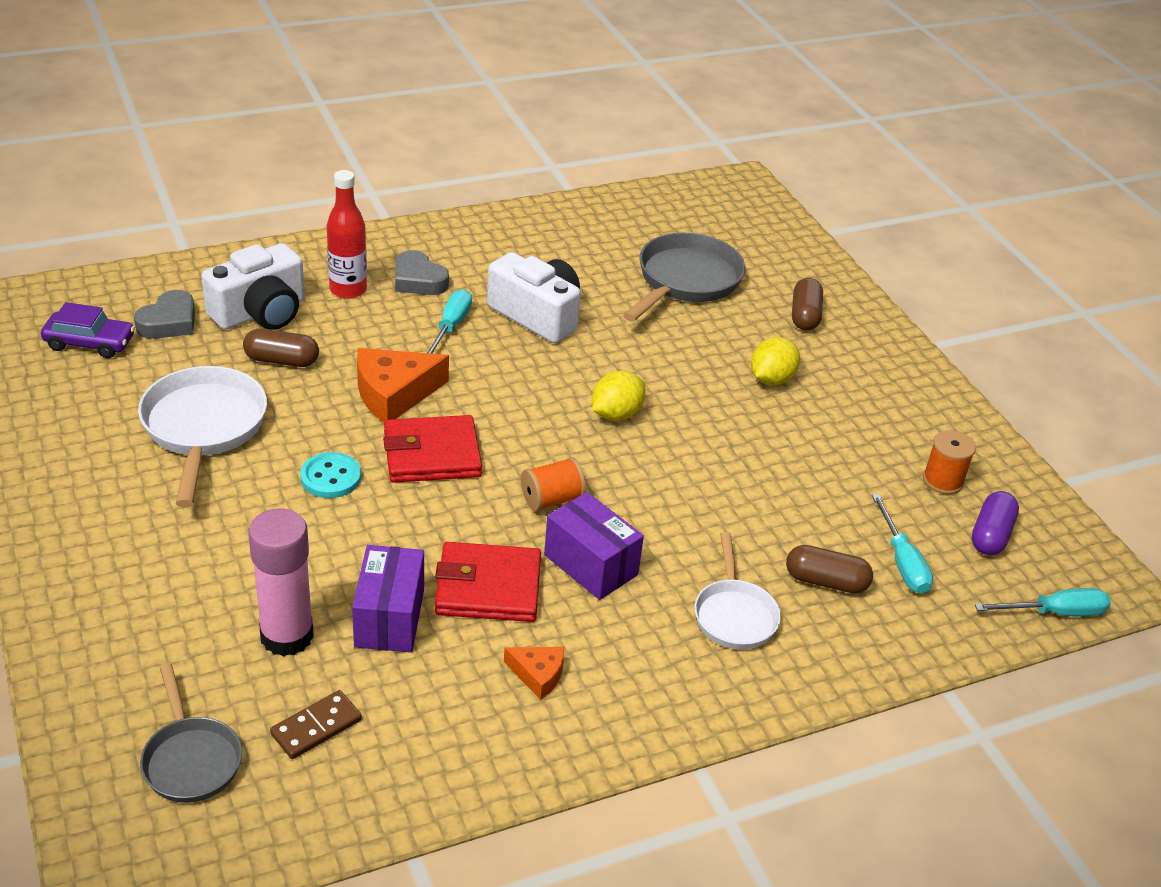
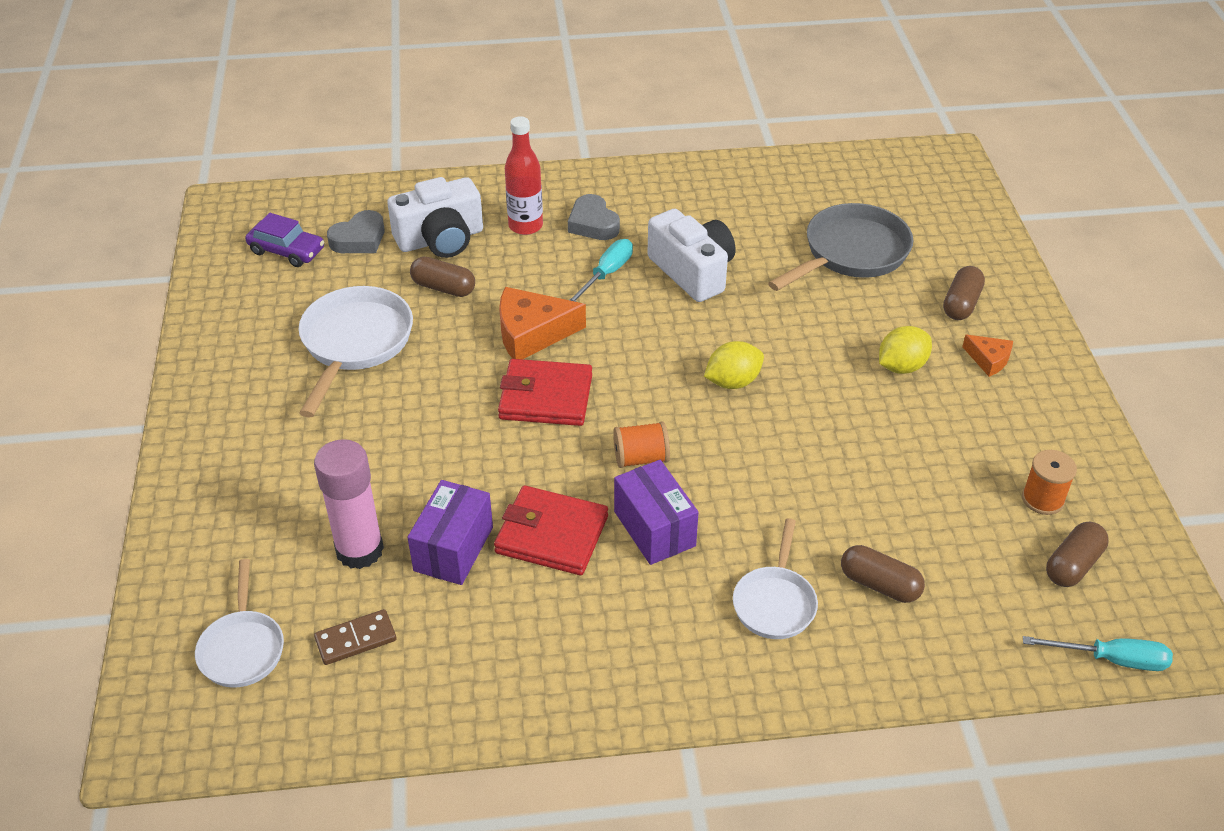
camera: 20 degrees right, 5 degrees up
grey pan [140,663,242,803] -> white pan [195,559,284,688]
turquoise button [300,452,361,498] -> none
orange cheese [504,647,564,700] -> orange cheese moved to [962,335,1013,377]
turquoise screwdriver [872,494,933,594] -> none
purple capsule [972,491,1019,555] -> brown capsule [1046,521,1109,587]

